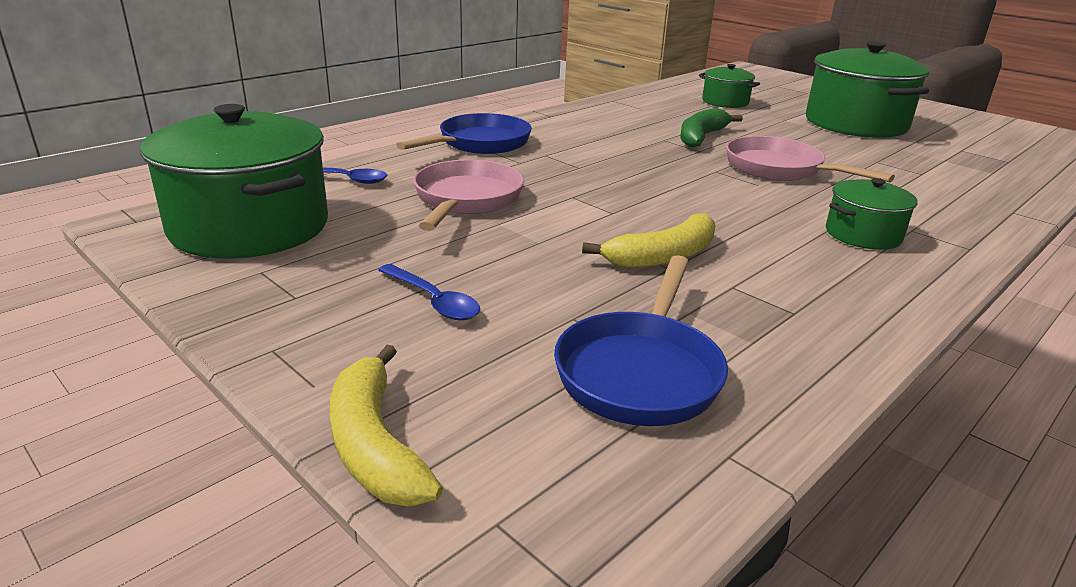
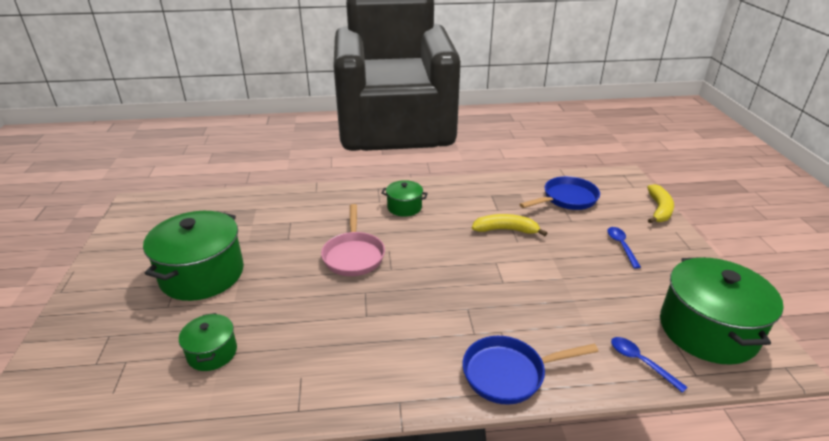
camera: 140 degrees left, 5 degrees up
pink pan [413,160,524,231] -> none
green banana [680,108,743,147] -> none

